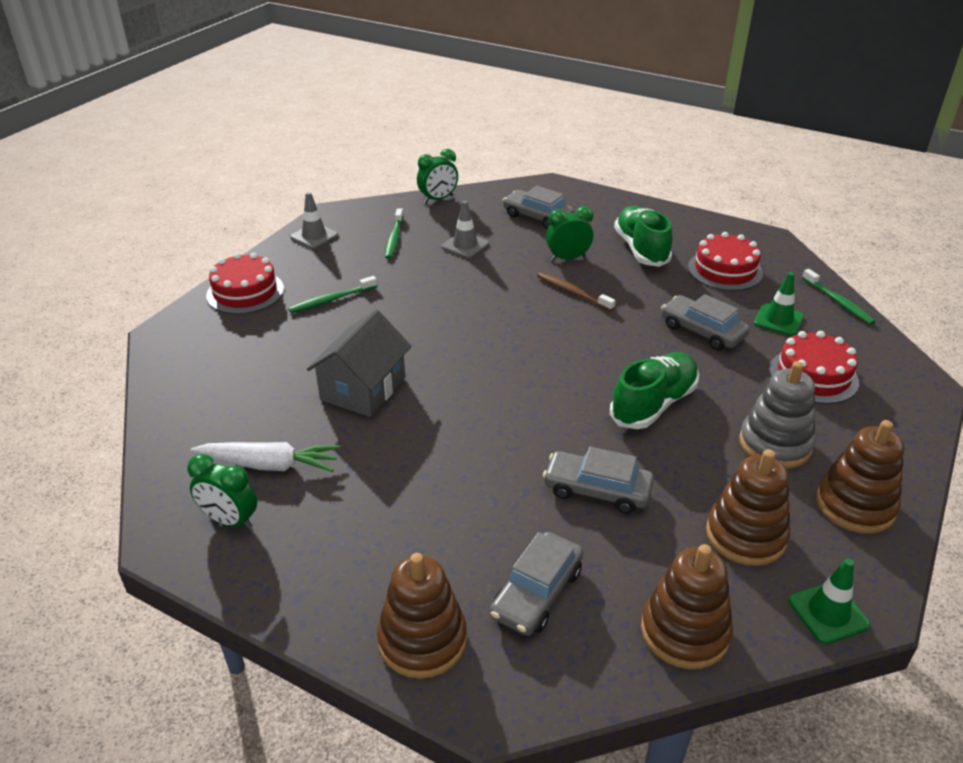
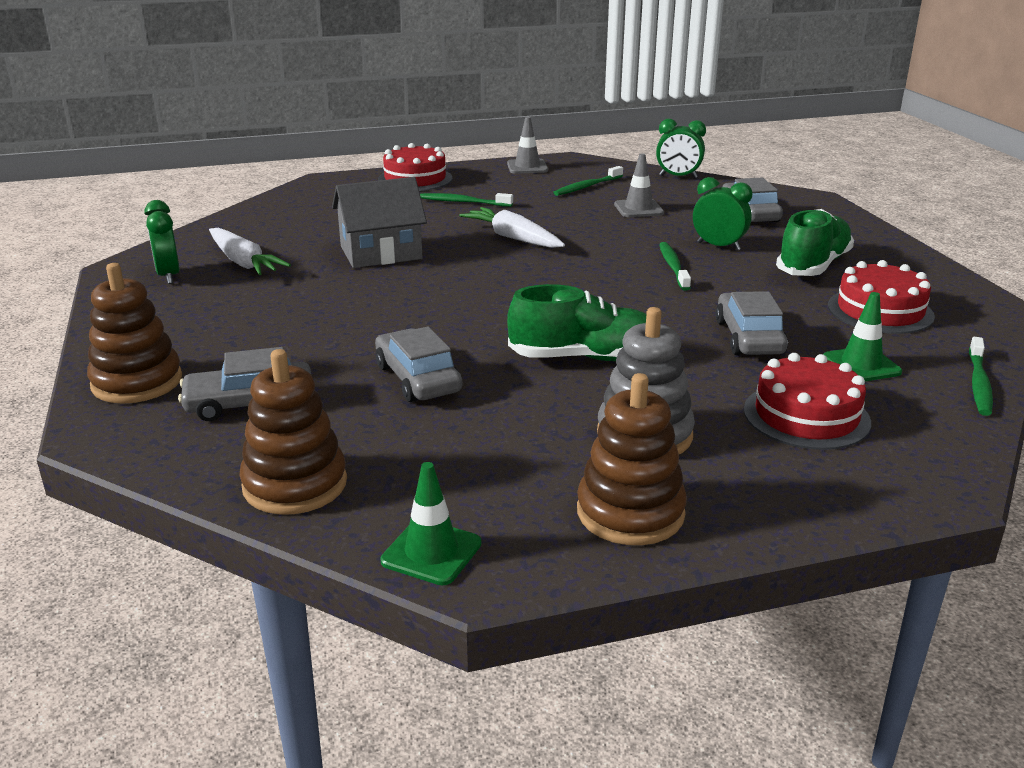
camera: 45 degrees right, 10 degrees down
brown toothbrush [537,272,616,311] -> green toothbrush [659,242,691,291]
brown stacking toy [706,449,790,566] -> none
none -> white carrot [459,207,565,248]

